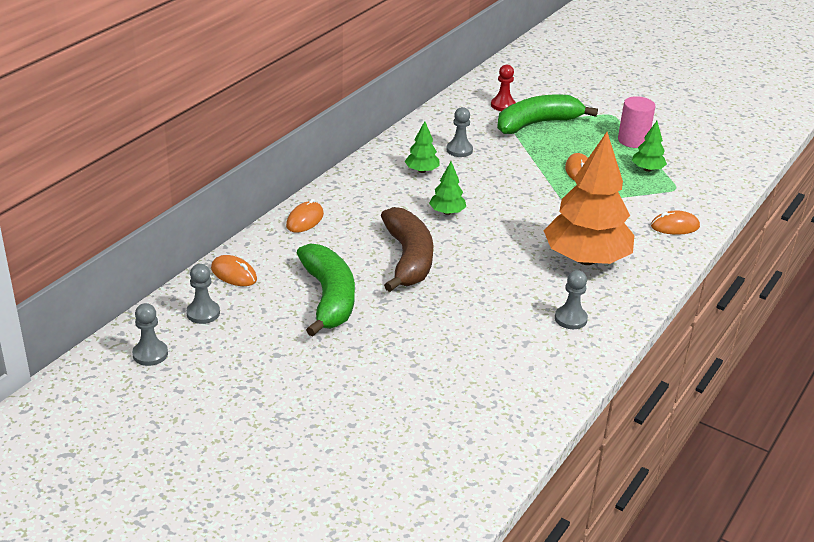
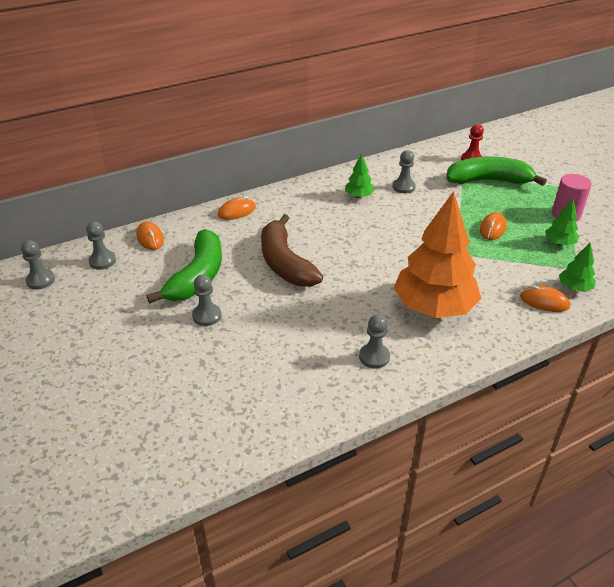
camera: 30 degrees right, 5 degrees up
brown banana [381,207,433,292] -> brown banana turned 135 degrees clockwise [261,214,323,287]
green tree [429,162,466,215] -> green tree moved to [559,242,596,292]
none -> grey pawn [192,274,221,326]

